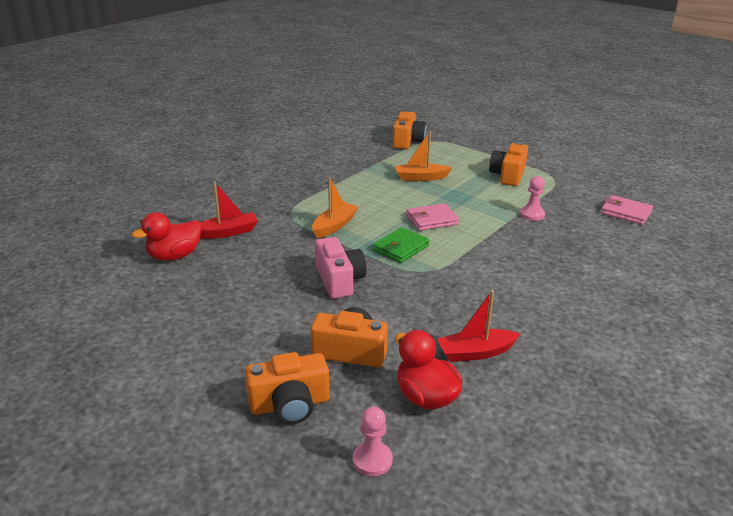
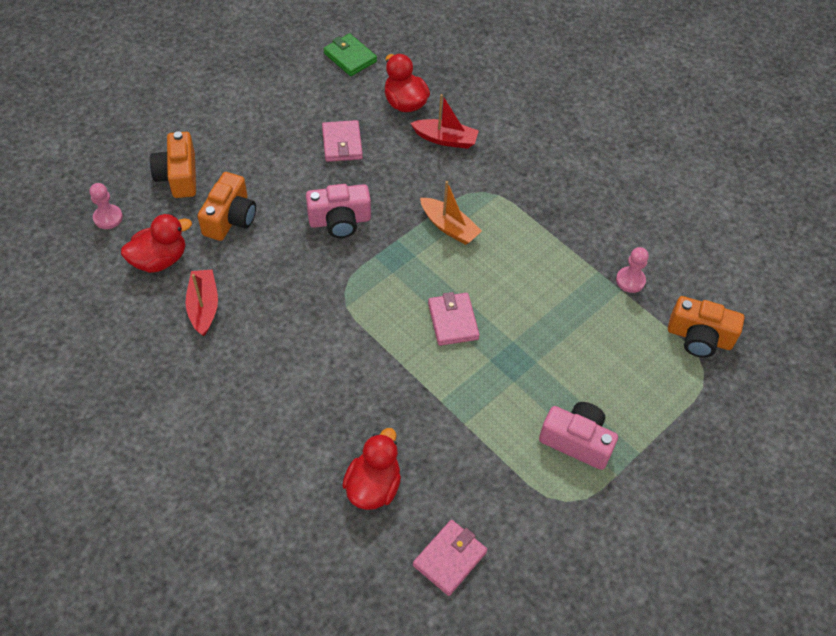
camera: 95 degrees right, 25 degrees up
red boat [200,182,258,239] -> red boat turned 60 degrees counterclockwise [411,94,479,149]
green wallet [373,227,430,263] -> green wallet moved to [323,33,377,76]
orange boat [395,131,452,181] -> none
orange camera [489,142,528,186] -> pink camera [539,402,618,470]
pink pawn [520,176,545,221] -> pink pawn moved to [616,247,649,293]
none -> pink wallet [322,120,363,162]
none -> red duck [342,428,401,510]

